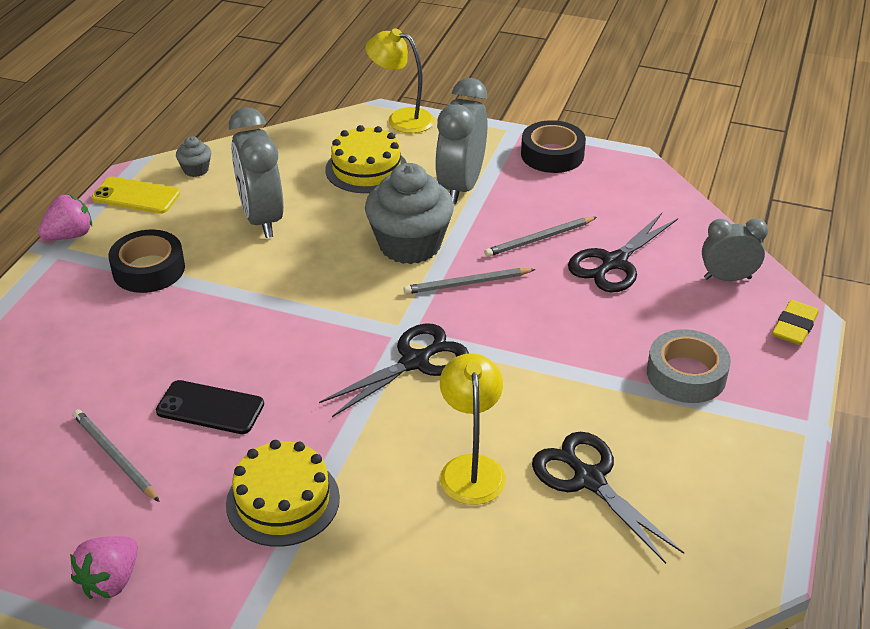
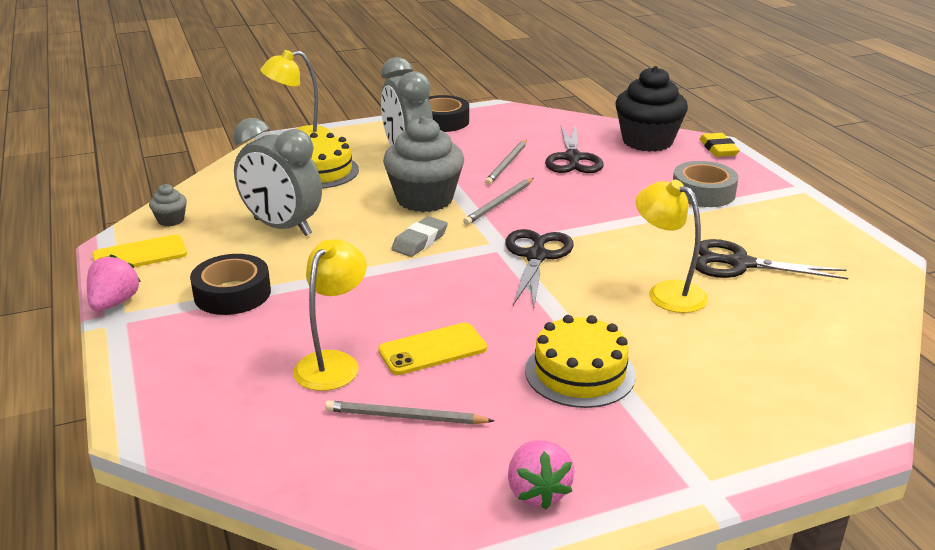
camera: 40 degrees left, 10 degrees down
black phone [156,380,264,434] -> yellow phone [378,323,487,375]
grey clock [702,218,768,281] -> black cupcake [615,66,688,152]
none -> yellow lamp [293,239,367,391]
none -> grey eraser [391,216,448,257]

